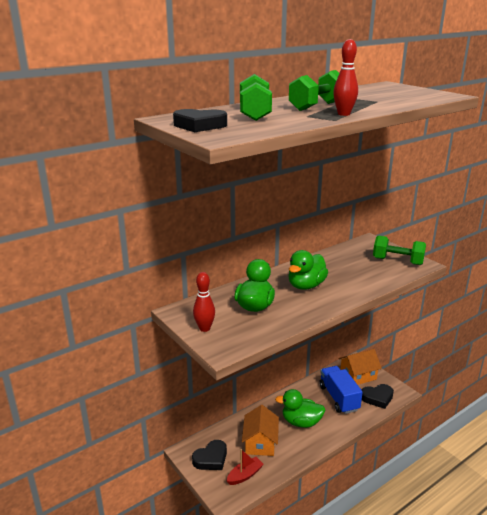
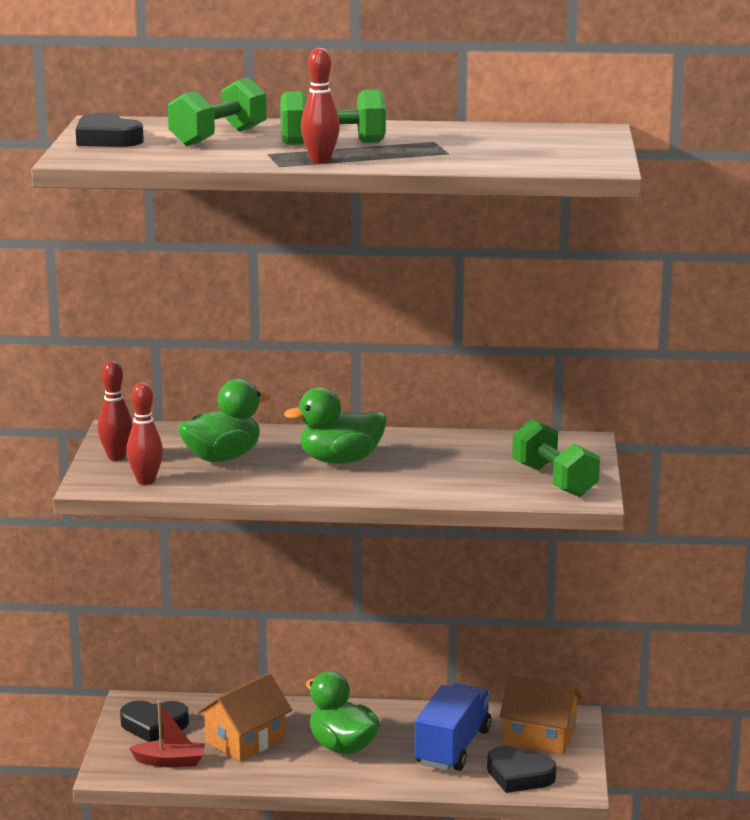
camera: 40 degrees right, 5 degrees down
none -> red bowling pin [127,382,163,485]

